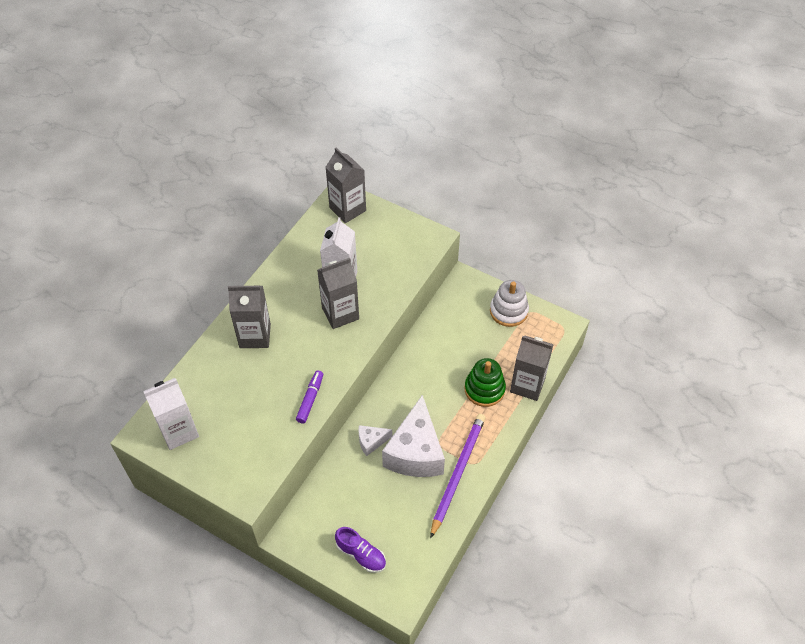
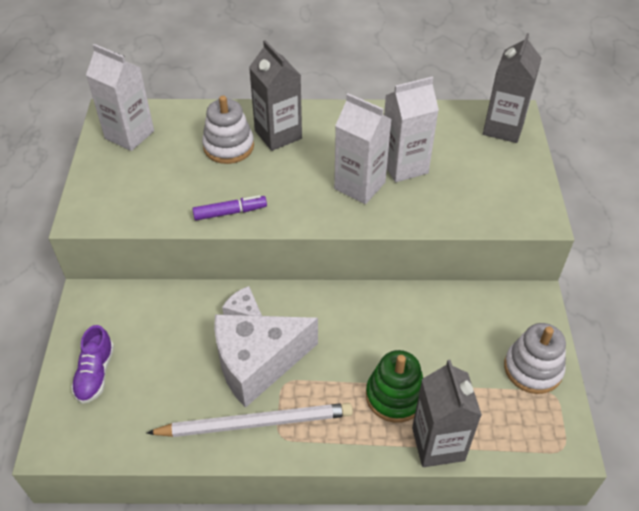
camera: 60 degrees right, 5 degrees down
grey carton [317,258,359,329] -> white carton [334,93,392,204]
purple pencil [430,414,486,539] -> white pencil [147,403,353,437]
none -> white stacking toy [202,96,254,164]

